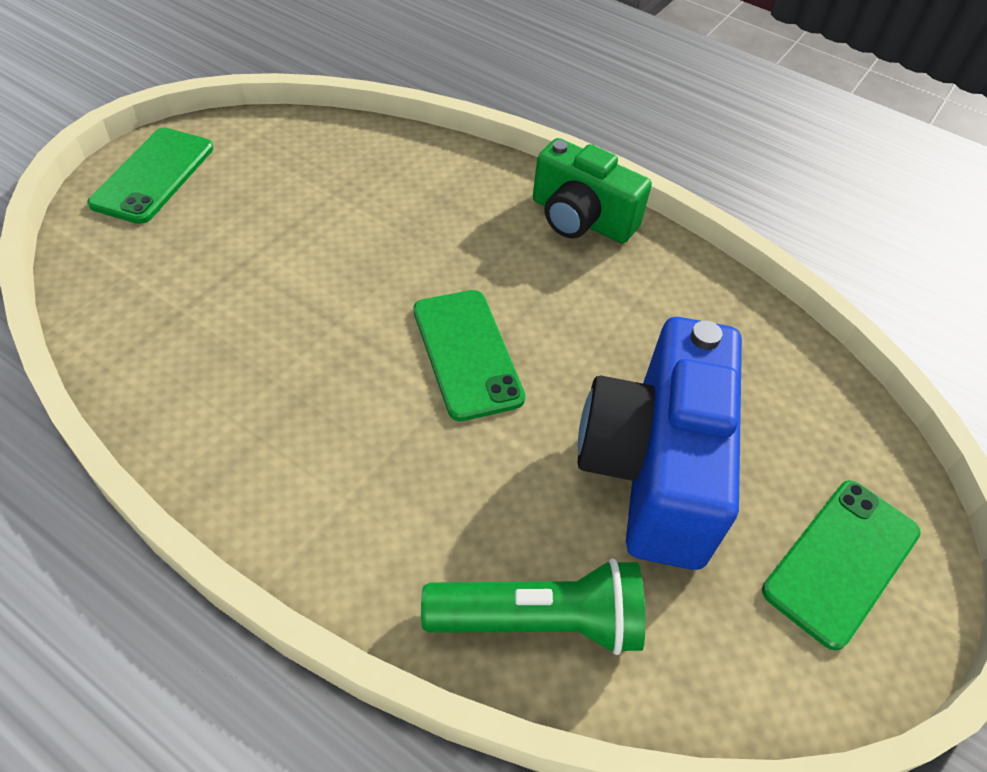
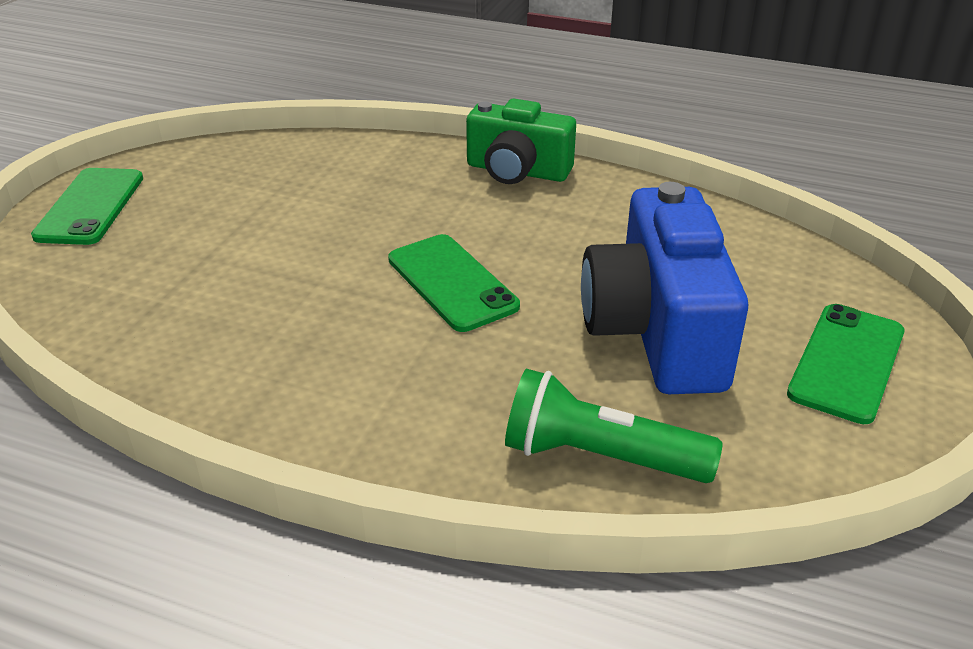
camera: 10 degrees left, 15 degrees down
green flashlight [421,558,645,655] -> green flashlight turned 150 degrees counterclockwise [505,369,723,483]

